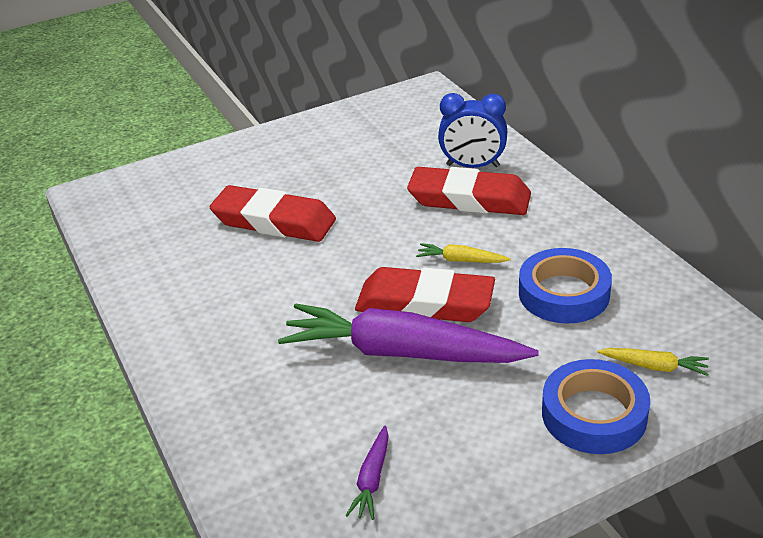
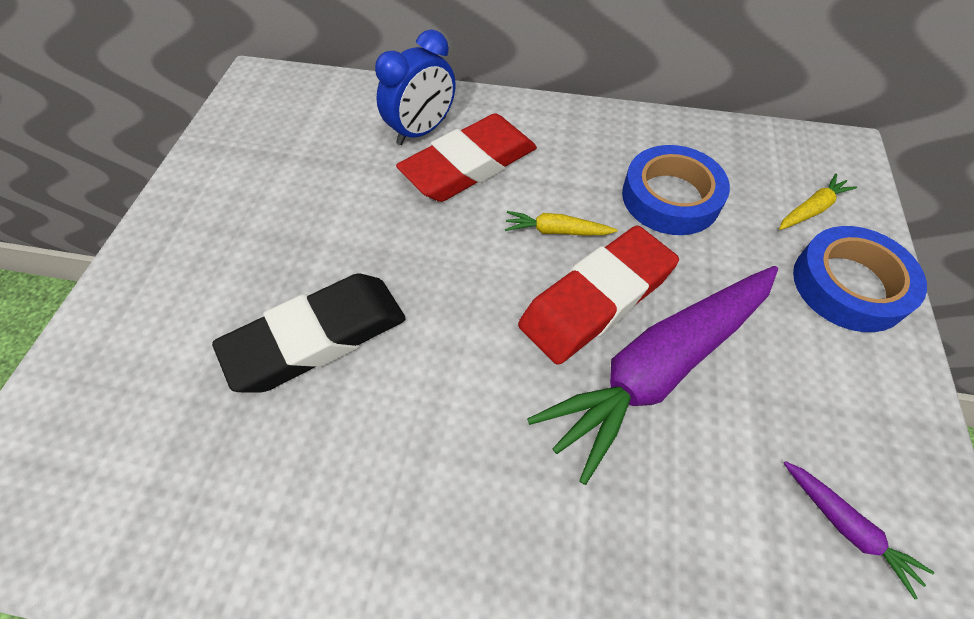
camera: 55 degrees left, 20 degrees up
red eraser [210,185,336,242] -> black eraser [212,274,406,392]
yellow carrot [416,243,511,263] -> yellow carrot turned 45 degrees clockwise [505,211,618,235]

